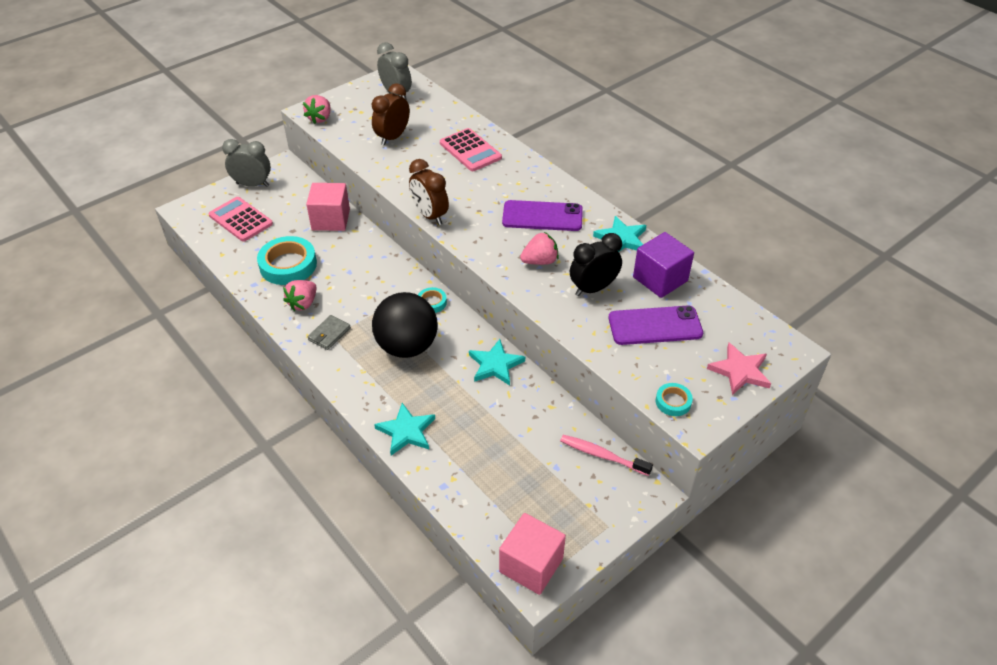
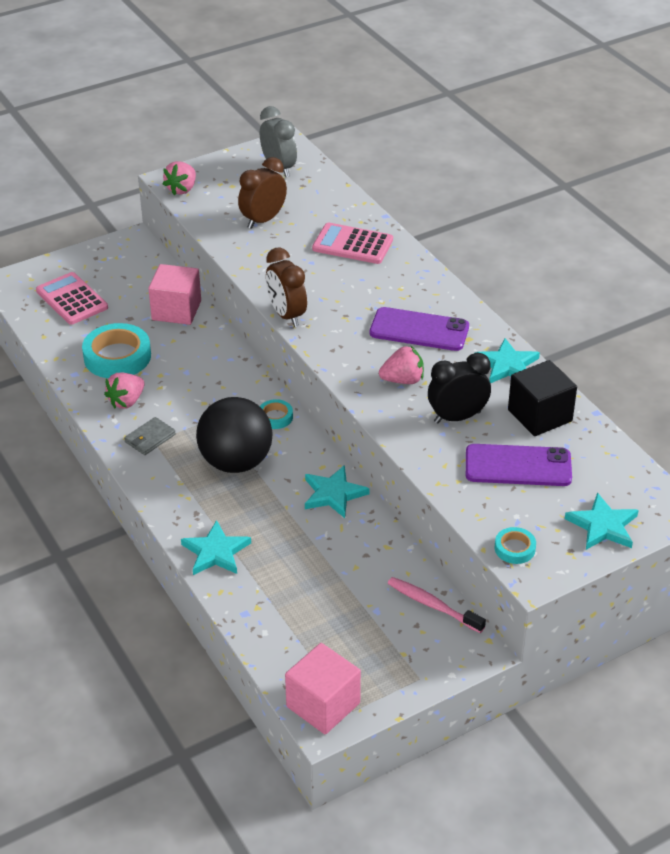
camera: 10 degrees right, 5 degrees down
grey clock [222,139,271,187] -> none
pink calculator [440,128,502,171] -> pink calculator turned 135 degrees clockwise [312,222,393,264]
purple cube [633,232,694,298] -> black cube [508,360,577,436]
pink star [707,343,771,395] -> turquoise star [565,493,639,550]

